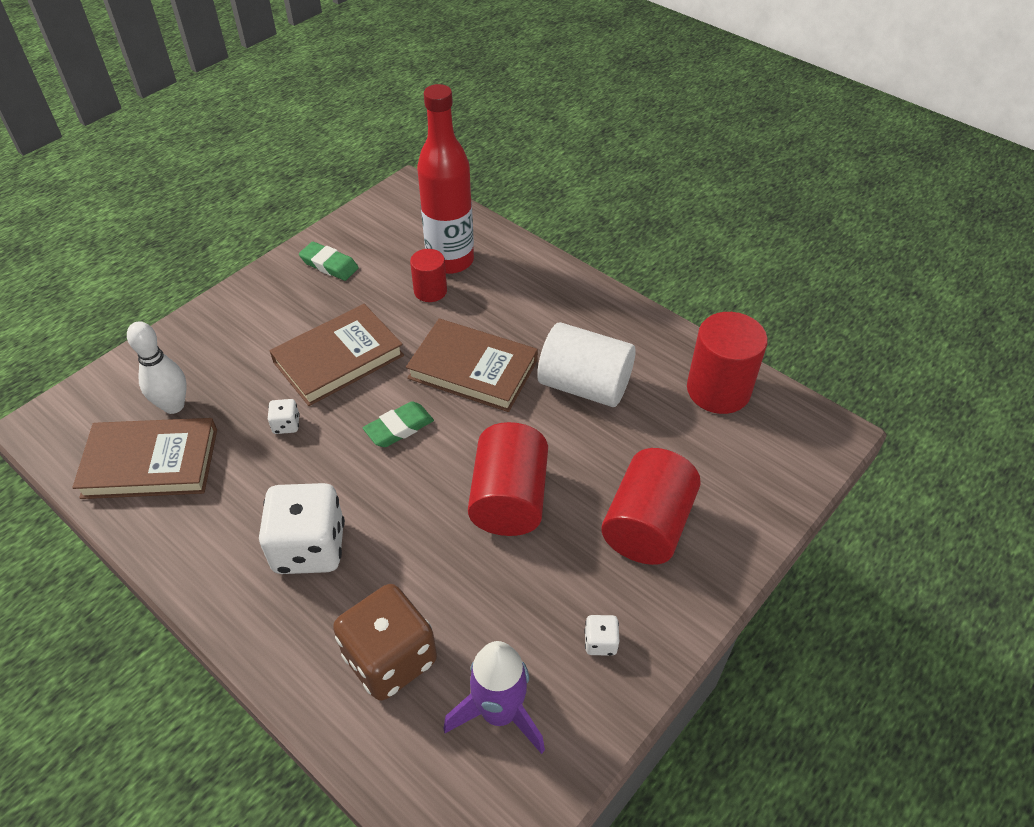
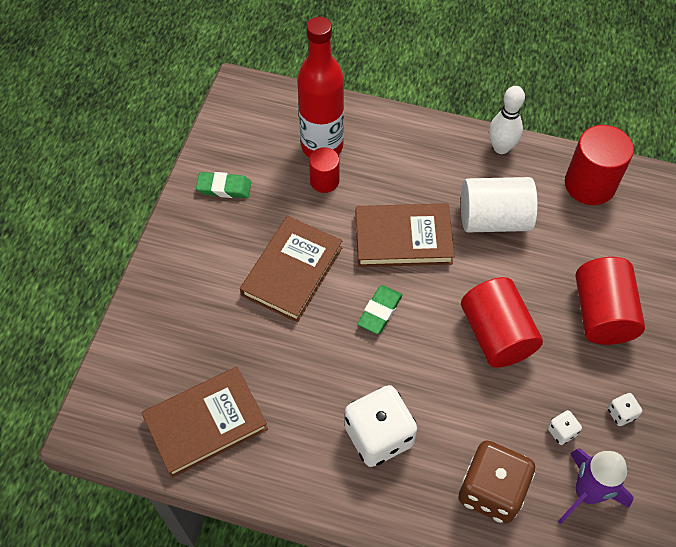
camera: 25 degrees left, 10 degrees up
white bowling pin [127,321,187,414] -> white bowling pin moved to [489,86,525,154]
white dice [268,399,300,434] -> white dice moved to [548,410,582,445]

